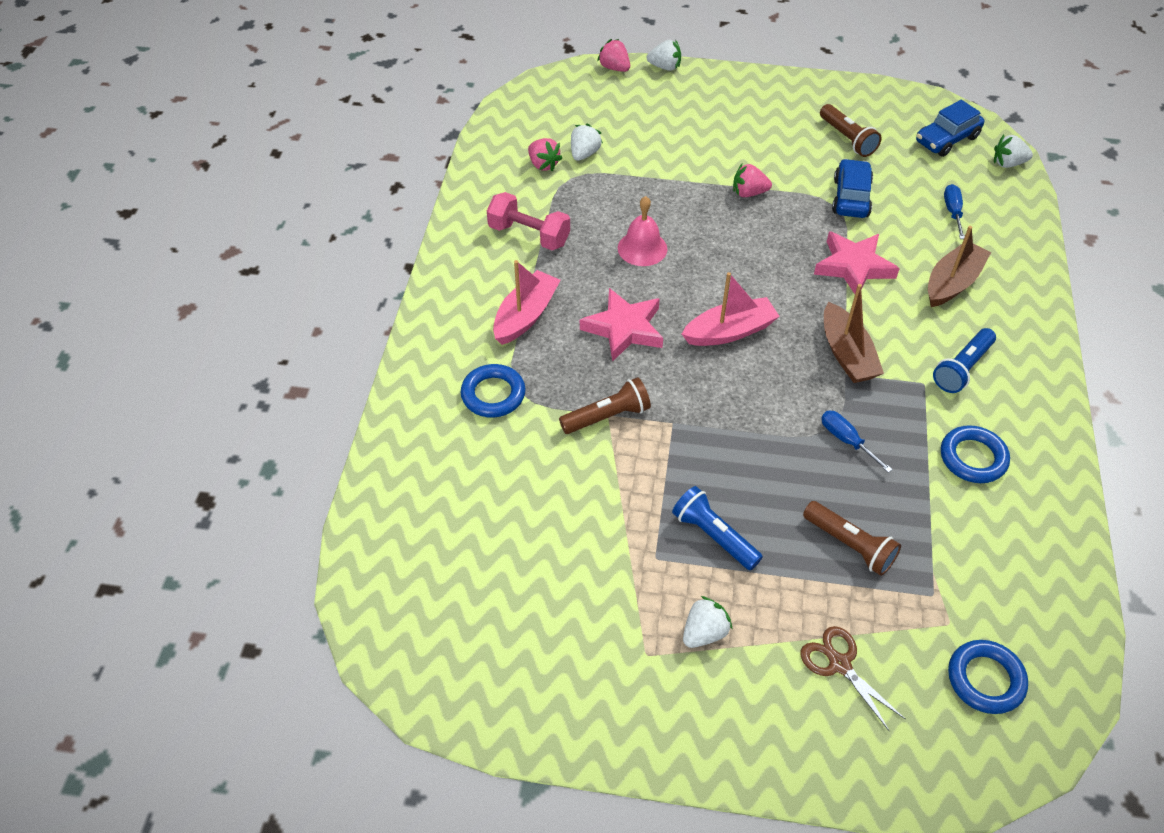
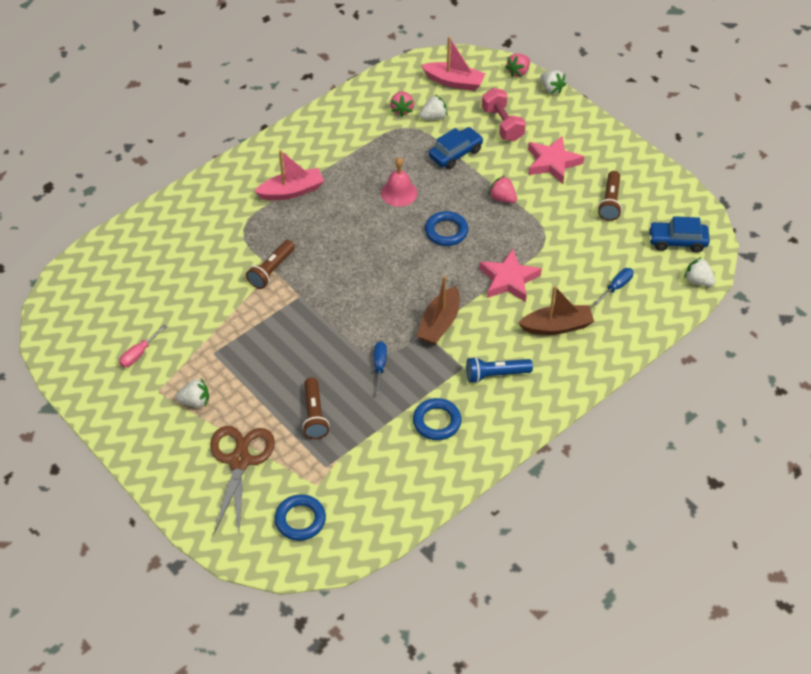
camera: 40 degrees right, 0 degrees up
blue ring [461,364,526,418] -> blue ring moved to [425,211,468,246]
pink dumbbell [487,192,570,250] -> pink dumbbell moved to [482,88,526,141]
brown flashlight [559,377,651,434] -> brown flashlight turned 105 degrees clockwise [246,240,295,289]
pink star [580,288,663,362] -> pink star moved to [528,136,584,184]
pink strawberry [597,39,630,72] -> pink strawberry turned 135 degrees counterclockwise [505,53,530,77]
blue flashlight [672,486,763,570] -> none
pink boat [682,272,780,346] -> pink boat moved to [421,37,486,91]
brown scissors [800,626,905,731] -> brown scissors [210,426,275,533], size x1.68
blue car [832,159,873,218] -> blue car moved to [429,127,484,169]
none -> pink screwdriver [119,325,167,367]

